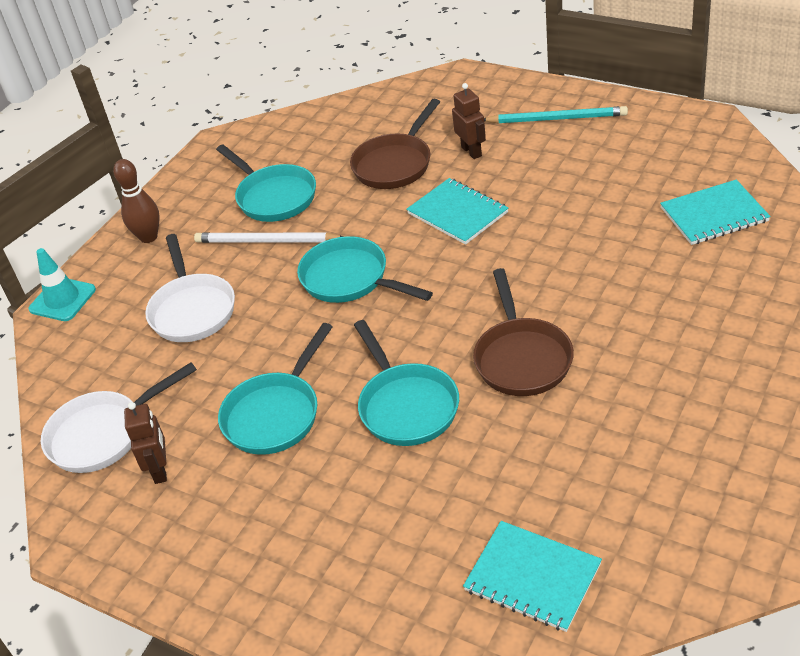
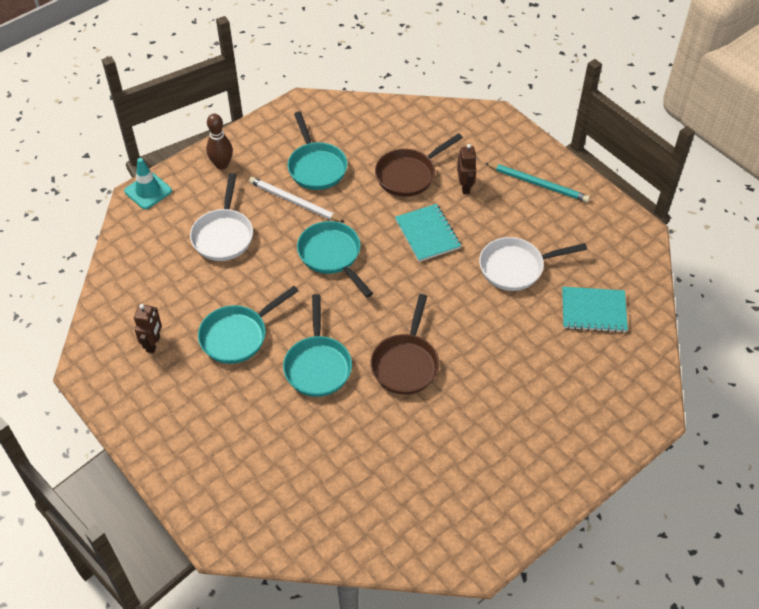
camera: 15 degrees right, 10 degrees up
white pan [41,362,197,473] -> white pan moved to [479,237,587,291]
turquoise notebook [463,521,602,632] -> none

